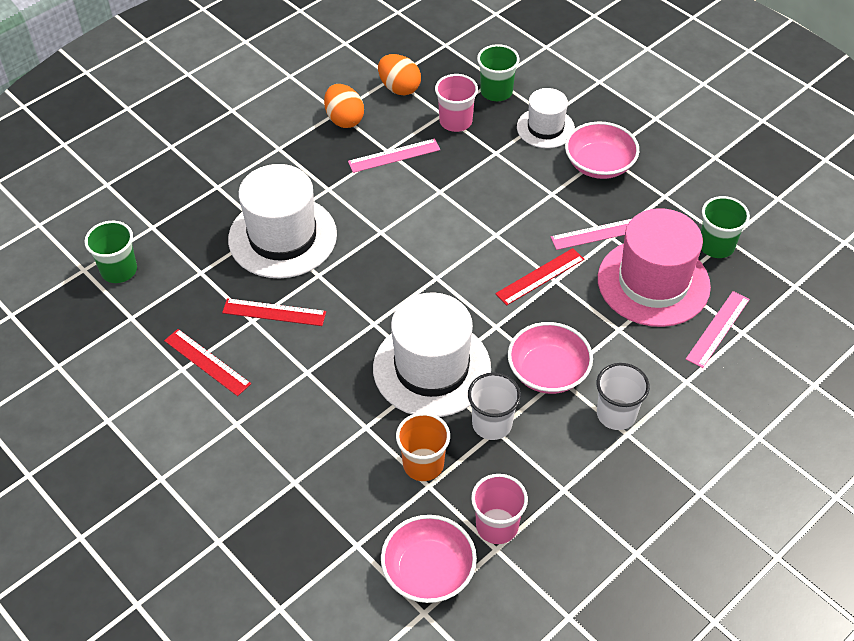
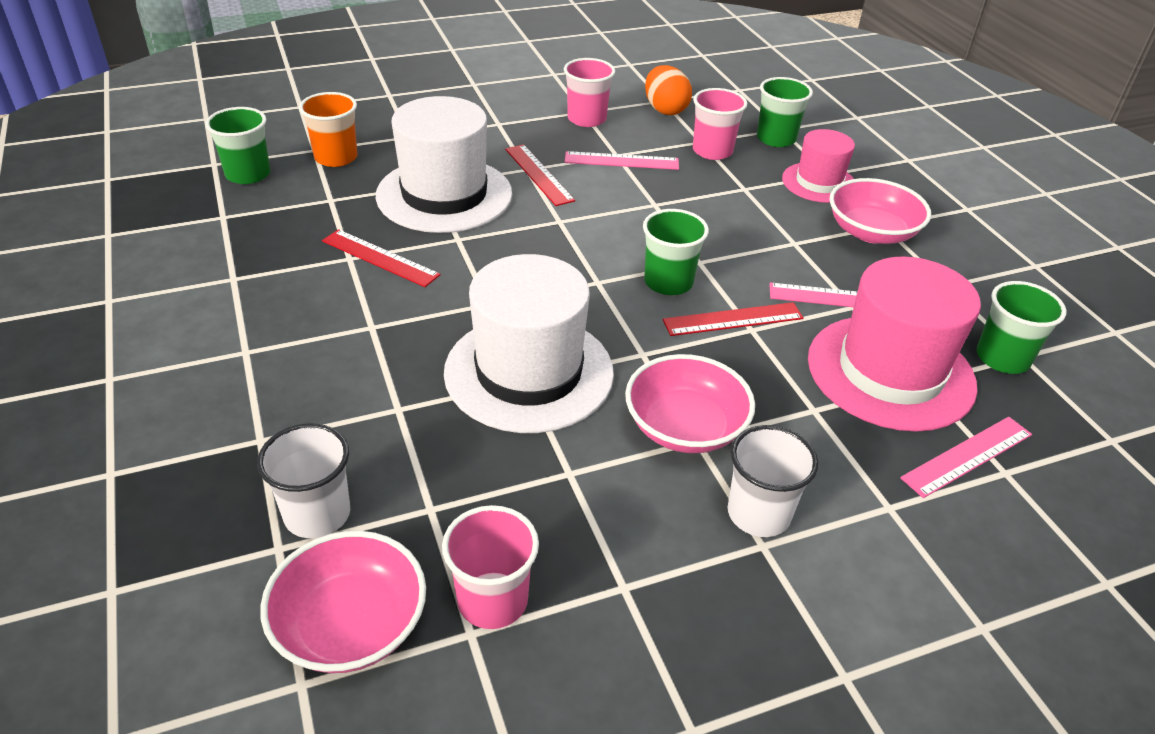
camera: 20 degrees right, 10 degrees down
red ruler [164,329,251,396] -> red ruler moved to [505,144,575,206]
orange egg [324,84,364,128] -> pink cup [564,58,615,127]
orange cup [396,413,450,481] -> orange cup moved to [299,92,357,167]
white cup [468,372,521,440] -> white cup moved to [257,423,350,538]
white hat [517,88,575,148] -> pink hat [782,129,855,203]
none -> green cup [643,209,709,295]

